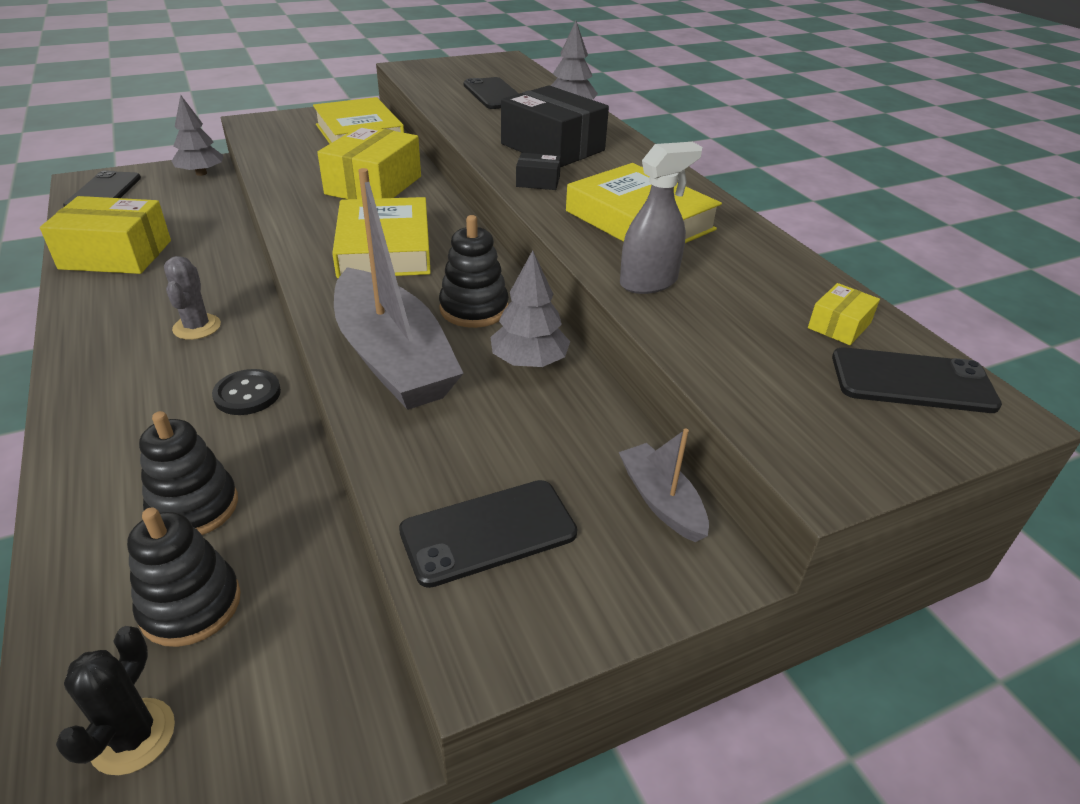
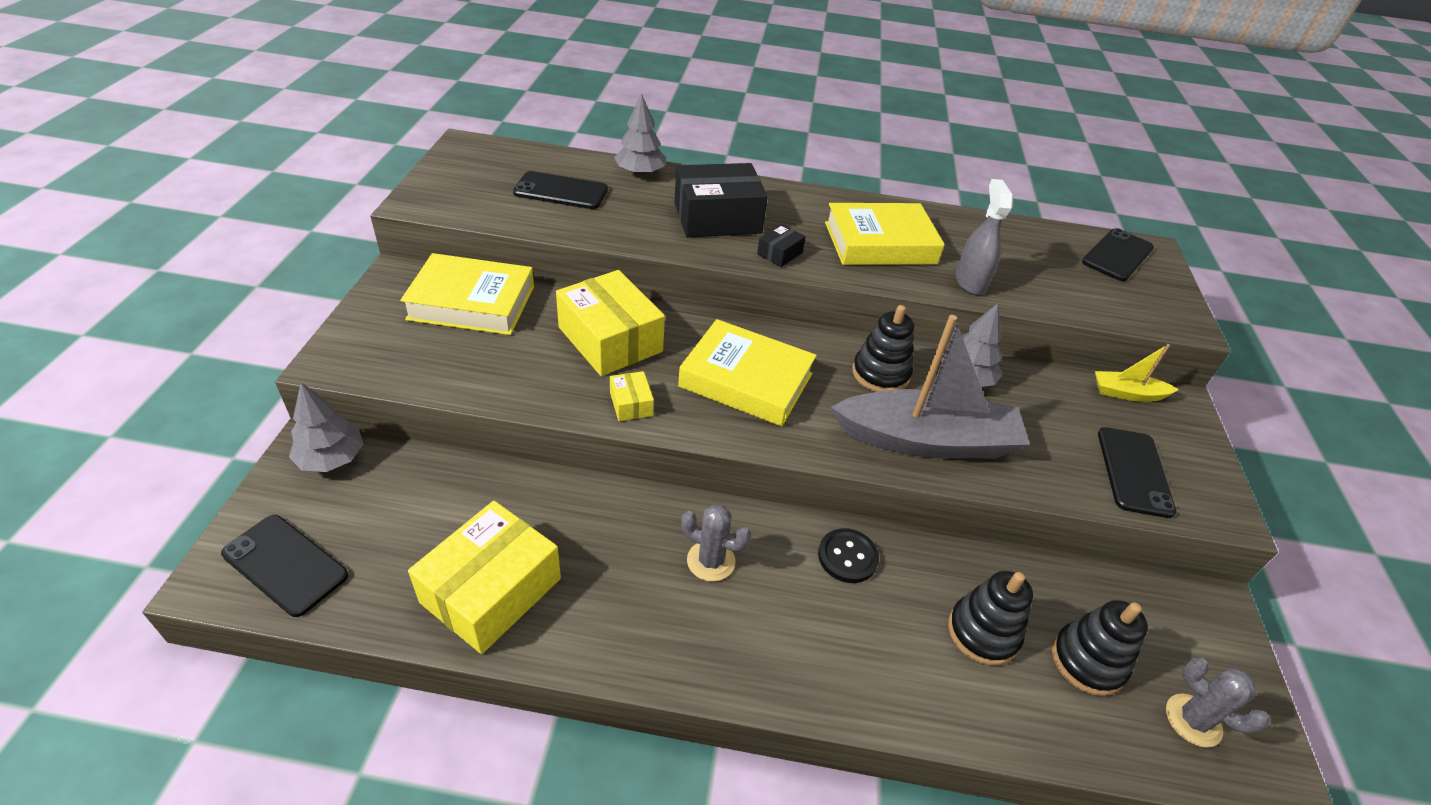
camera: 60 degrees left, 5 degrees up
black cactus [56,626,175,775] -> grey cactus [1166,657,1269,747]
grey boat [619,429,709,542] -> yellow boat [1095,344,1179,402]
yellow box [808,283,880,345] -> yellow box moved to [610,371,654,421]

